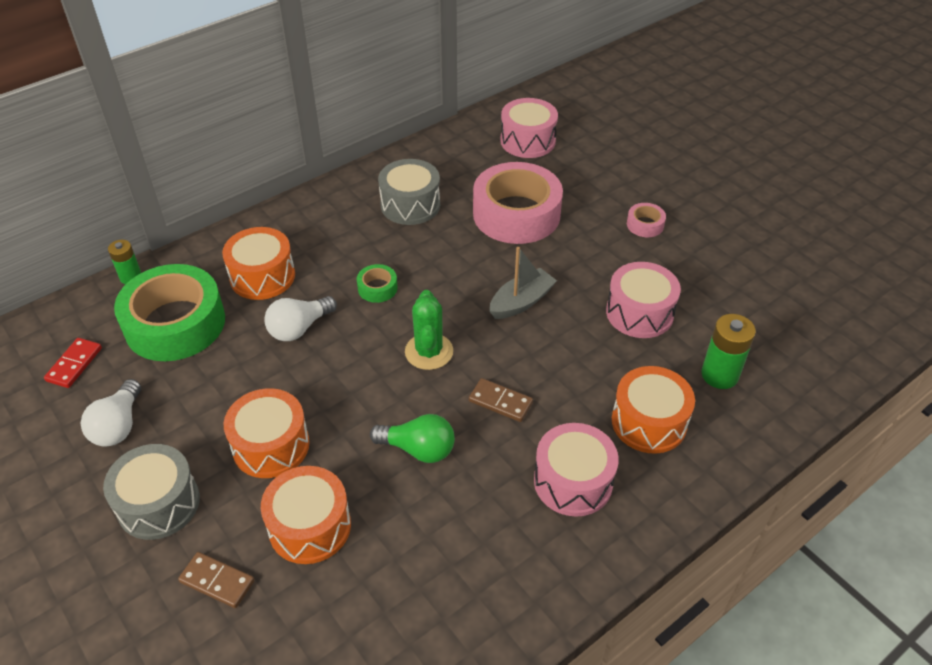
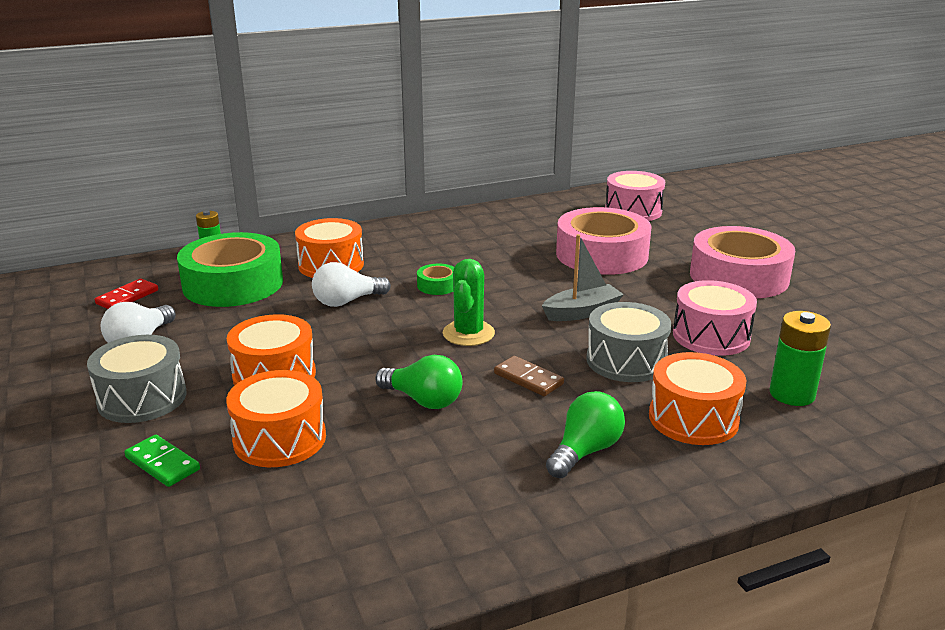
camera: 15 degrees right, 20 degrees down
brown domino [178,552,254,608] -> green domino [124,435,200,487]
grey drum [378,159,440,225] -> grey drum moved to [586,302,671,382]
pink drum [534,423,619,517] -> green light bulb [546,391,625,478]
pink tape [627,203,666,237] -> pink tape [690,226,795,299], size x2.39

